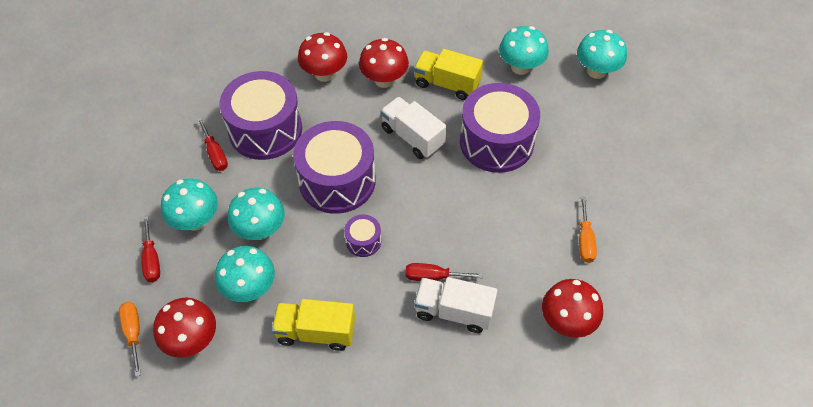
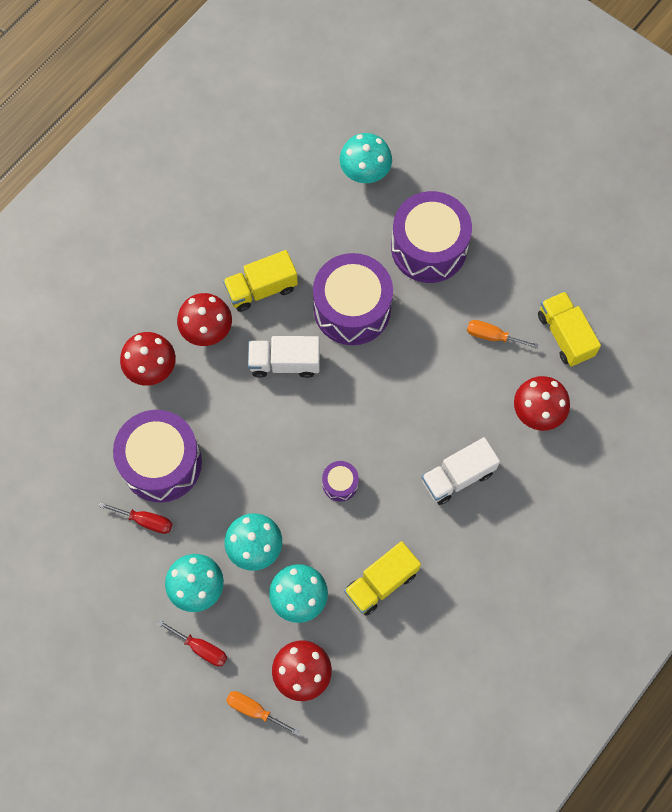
camera: 45 degrees left, 15 degrees up
purple drum [293,121,376,214] -> purple drum moved to [391,191,472,283]
red screwdriver [405,263,483,281] -> none
turquoise mushroom [499,26,549,75] -> none
orange screwdriver [579,196,597,263] -> orange screwdriver turned 150 degrees clockwise [467,320,539,349]
none -> yellow truck [538,291,601,367]

